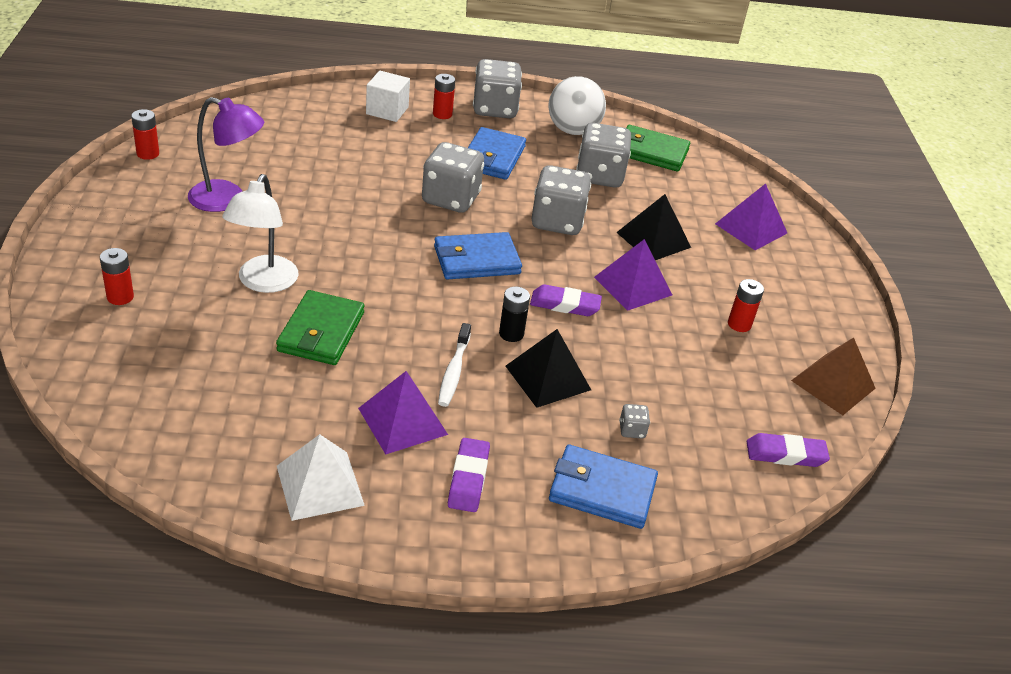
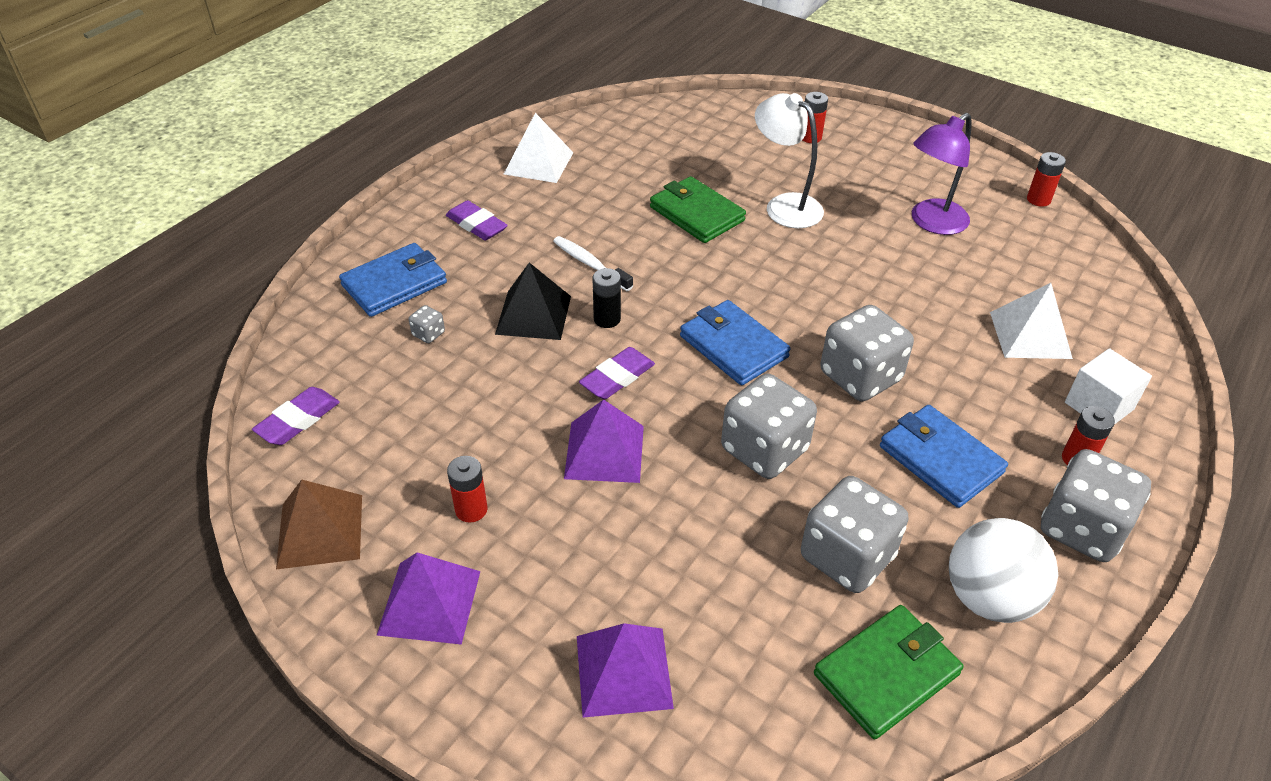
camera: 130 degrees right, 5 degrees up
purple pyramid [358,371,448,455] -> purple pyramid moved to [377,552,480,645]
blue wallet [434,232,522,280] -> blue wallet turned 60 degrees counterclockwise [680,300,791,385]
black pyramid [616,194,691,260] -> none
none -> white pyramid [990,283,1073,359]

